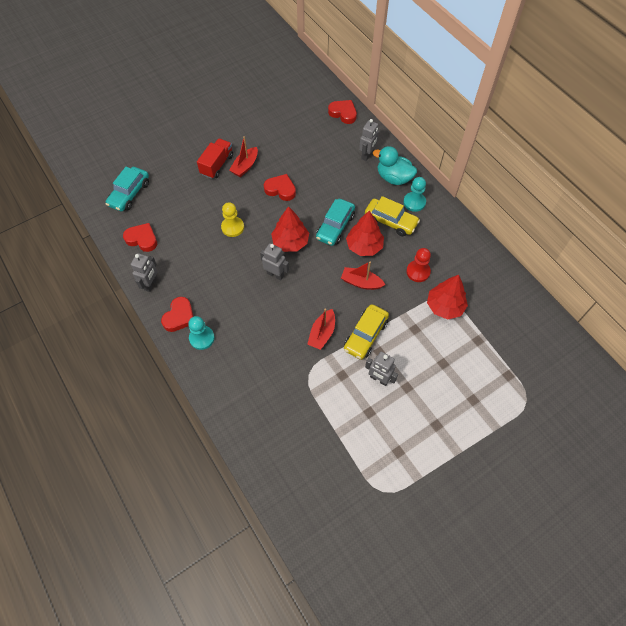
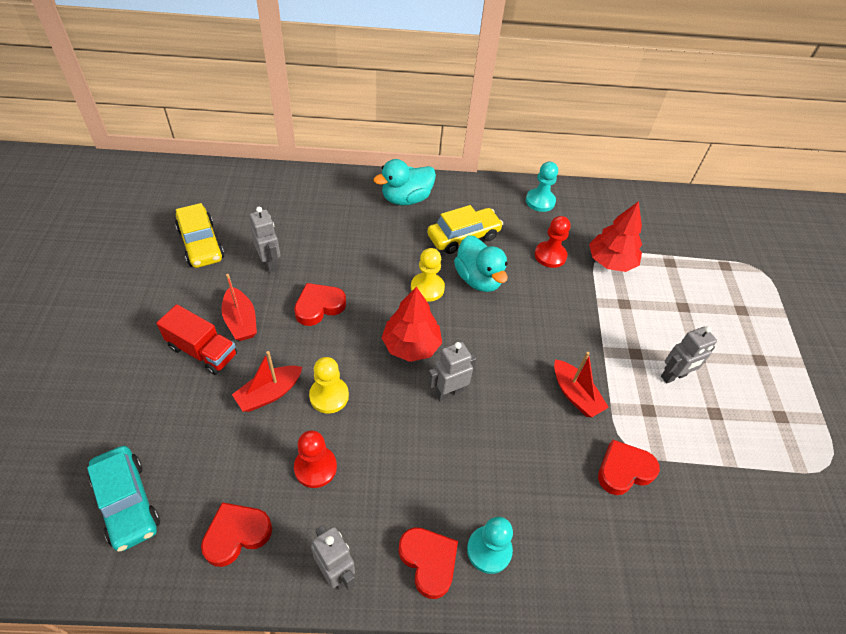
camera: 60 degrees left, 10 degrees down
red truck [197,138,233,179] -> red truck turned 150 degrees clockwise [156,304,237,375]
turquoise car [316,199,355,246] -> yellow pawn [411,248,445,302]
red heart [328,100,357,124] -> red heart moved to [598,440,660,495]
red boat [341,261,385,290] -> red boat moved to [232,351,302,412]
yellow car [344,304,389,360] -> yellow car moved to [175,203,224,268]
red tree [346,211,384,256] -> turquoise duck [454,235,508,292]
grey robot [359,119,379,161] -> grey robot moved to [249,207,281,273]
turquoise pawn [403,177,426,212] -> turquoise pawn moved to [526,162,558,212]
none -> red pawn [294,430,337,488]

